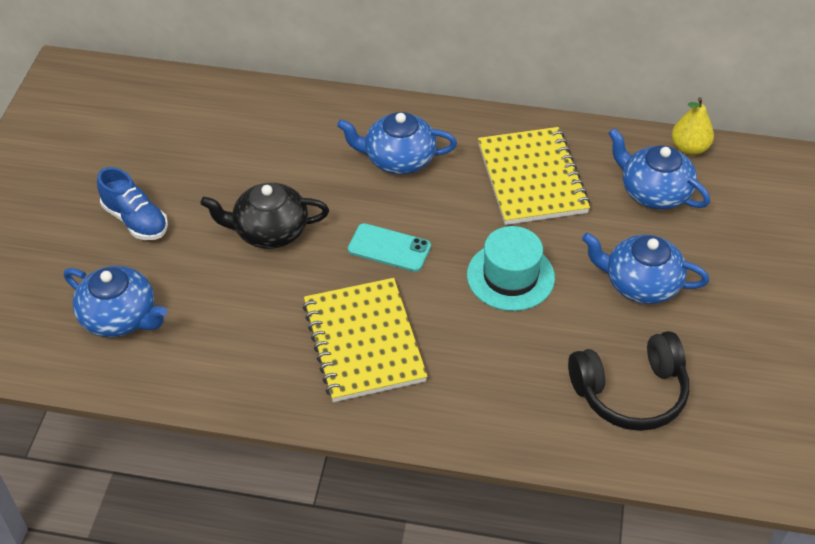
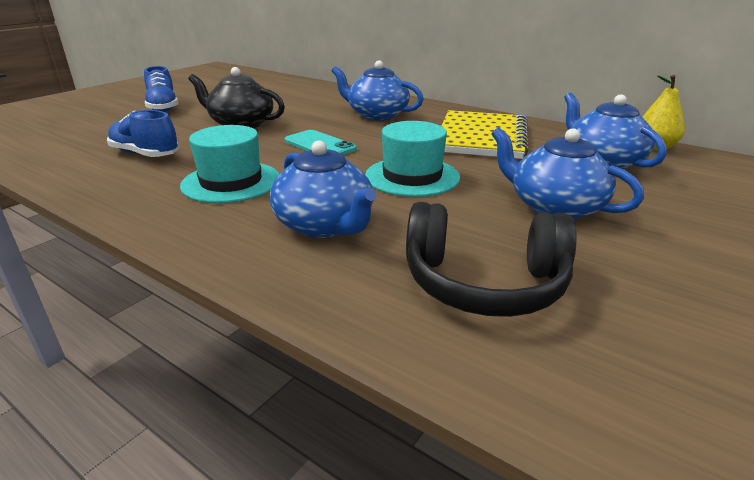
camera: 25 degrees right, 20 degrees down
blue teapot [64,266,168,337] -> blue teapot moved to [270,140,376,238]
yellow notebook [303,278,428,402] -> turquoise hat [180,125,280,203]
none -> blue shoe [107,110,179,157]

